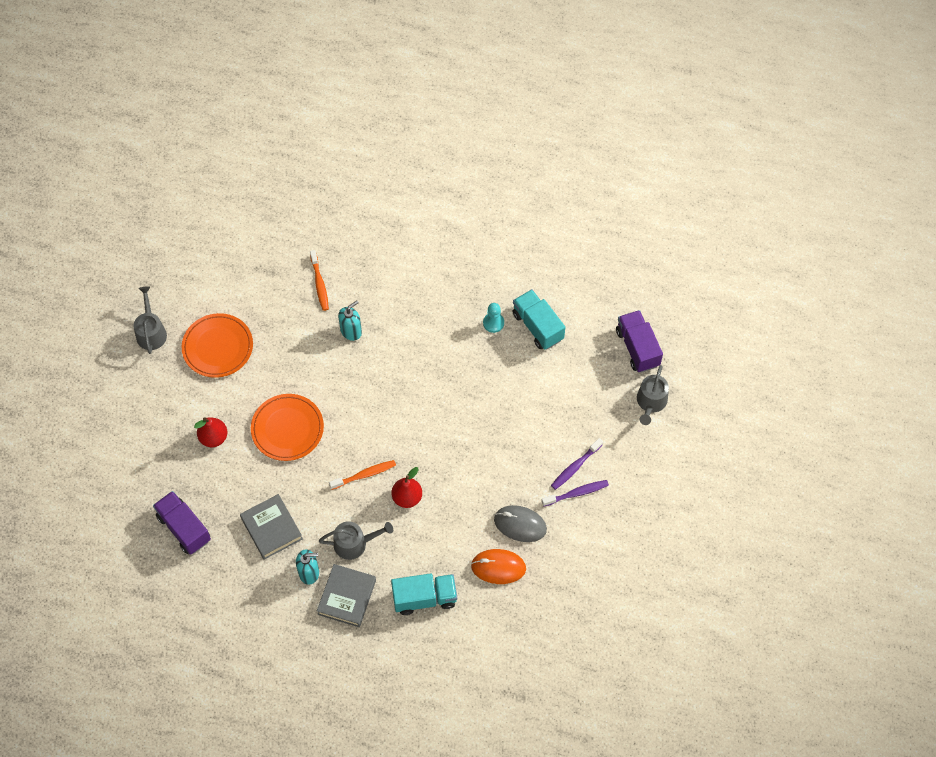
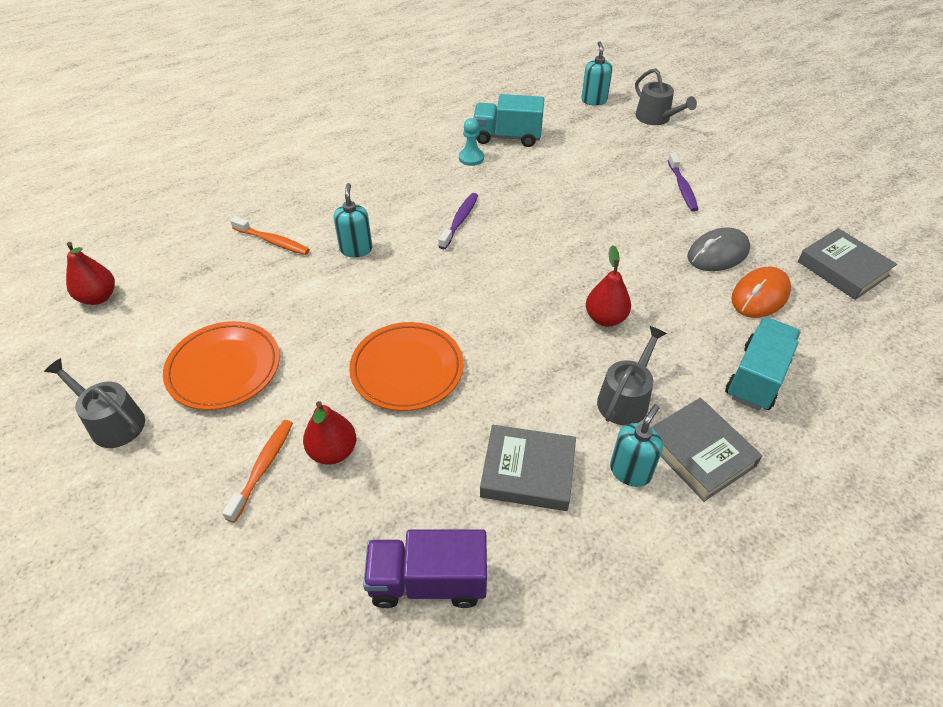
camera: 50 degrees left, 15 degrees down
orange toothbrush [329,460,396,490] -> orange toothbrush moved to [222,420,293,523]
purple toothbrush [541,480,609,507] -> purple toothbrush moved to [438,193,478,249]
purple truck [616,310,663,373] -> turquoise soap dispenser [581,41,612,105]
none -> red pear [66,242,115,305]
none -> grey book [798,228,897,300]

